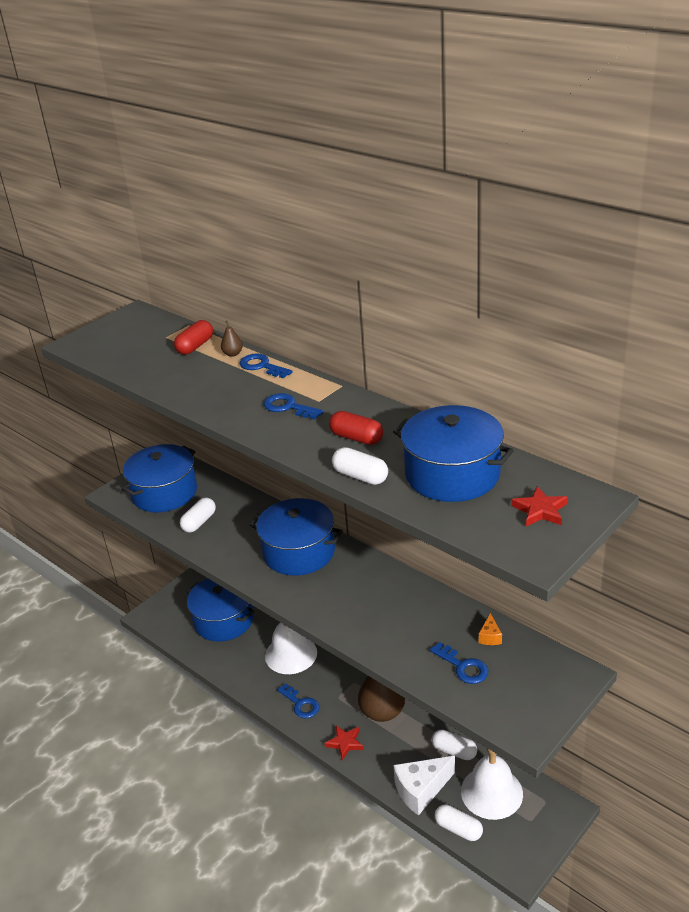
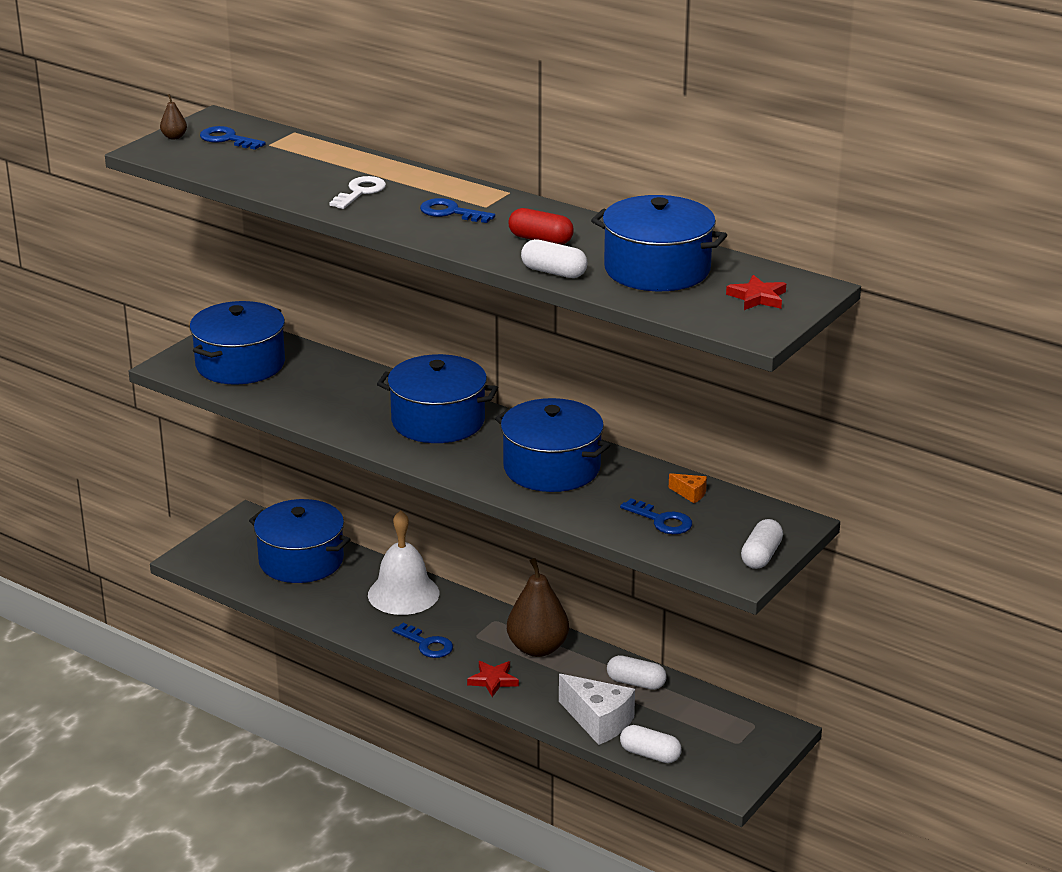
camera: 10 degrees left, 5 degrees down
red capsule [174,320,213,355] -> none
white capsule [180,497,216,533] -> white capsule moved to [741,519,783,569]
brown pear [221,321,243,357] -> brown pear moved to [160,94,187,139]
blue key [239,354,293,378] -> blue key moved to [200,126,266,150]
white cheese [394,756,455,816] -> white cheese turned 105 degrees counterclockwise [559,674,635,745]
white bell [461,748,523,820] -> none
orange cheese [479,613,502,645] -> orange cheese turned 60 degrees counterclockwise [669,473,707,503]
none -> white key [329,176,386,209]
none -> blue pot [495,398,610,492]

